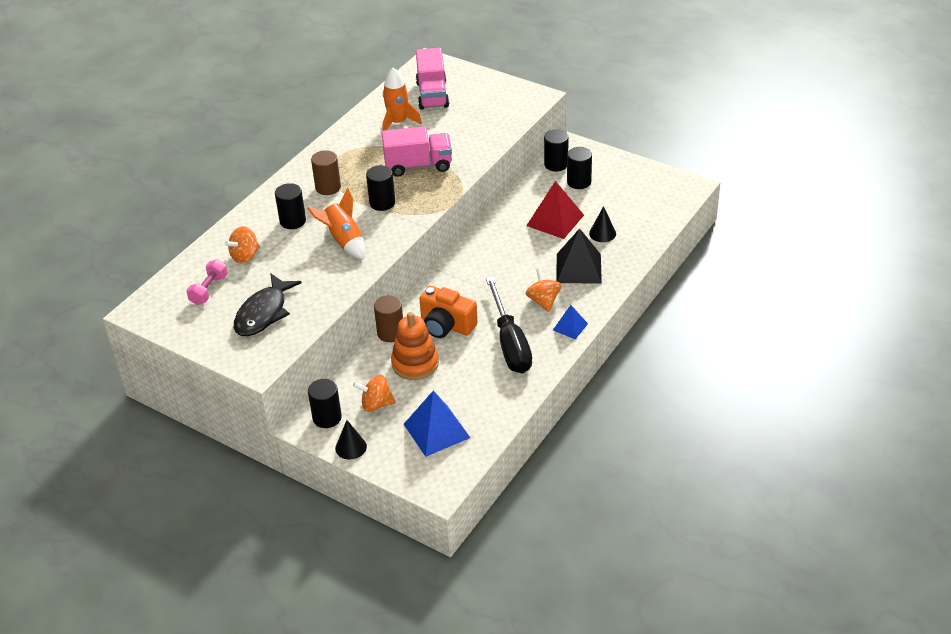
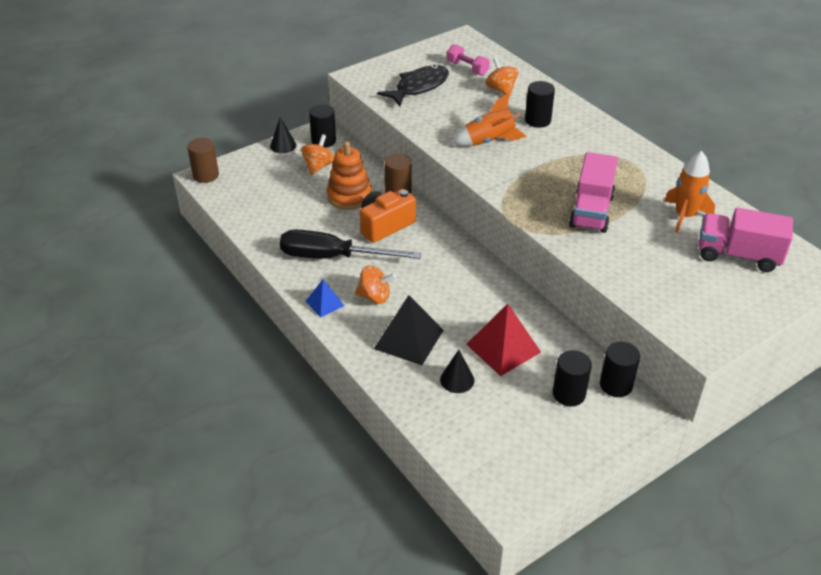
camera: 110 degrees right, 0 degrees up
black fish [234,273,302,336] -> black fish turned 90 degrees clockwise [377,65,449,106]
brown cylinder [311,150,341,195] -> brown cylinder moved to [187,138,219,183]
black cylinder [366,165,395,211] -> none
blue pyramid [404,390,470,457] -> none

